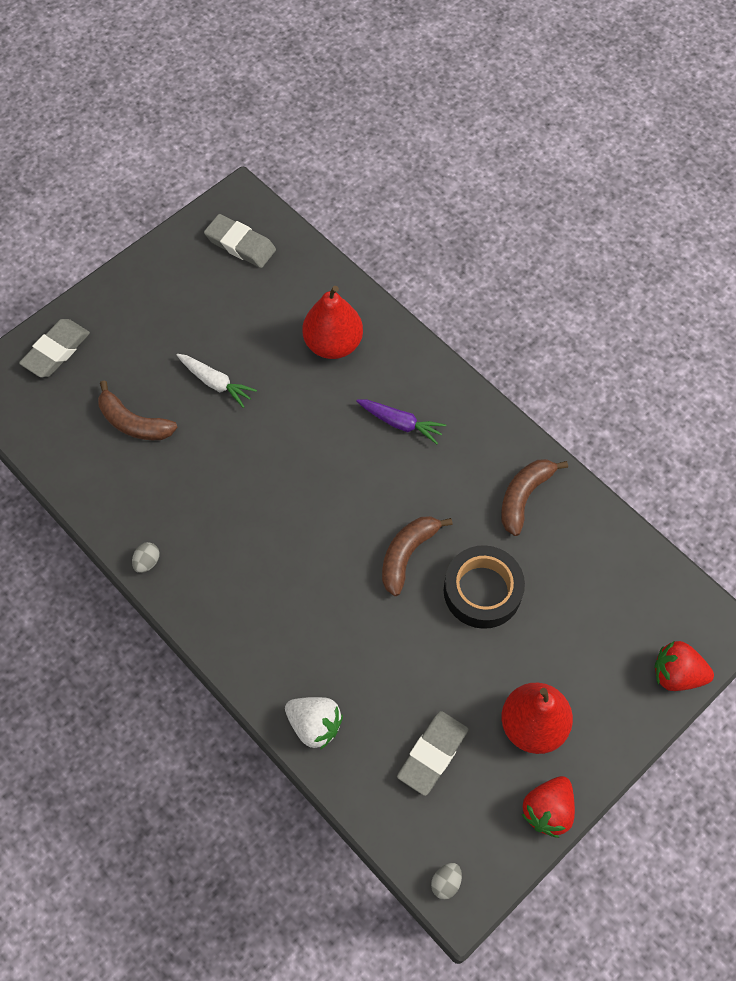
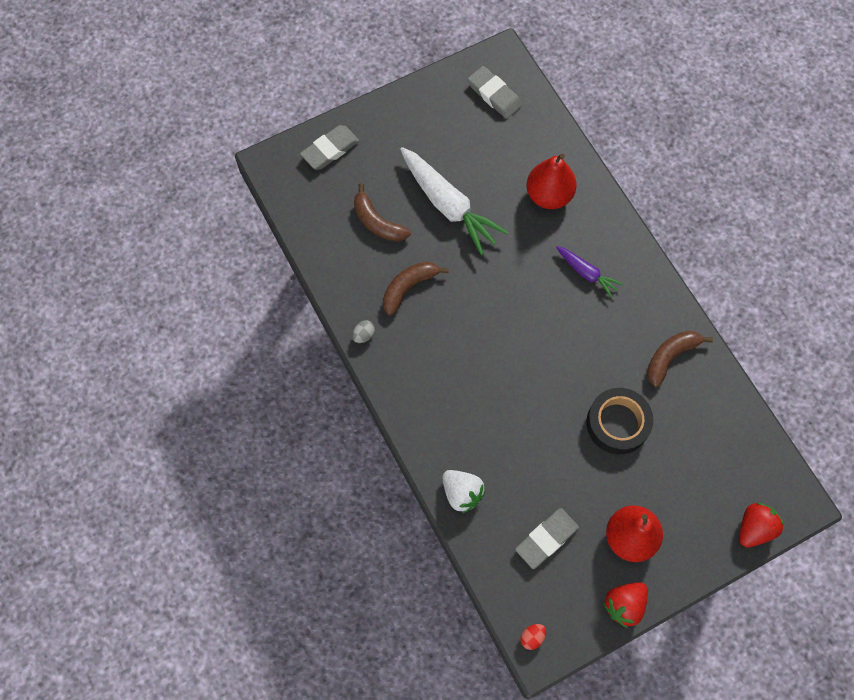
camera: 15 degrees right, 5 degrees up
white carrot [177,354,257,408] -> white carrot [400,147,508,255], size x1.90
brown banana [382,516,453,596] -> brown banana moved to [383,261,449,316]
grey egg [431,863,462,899] -> red egg [520,624,546,650]
red strawberry [654,641,714,691] -> red strawberry turned 105 degrees clockwise [739,503,784,548]

